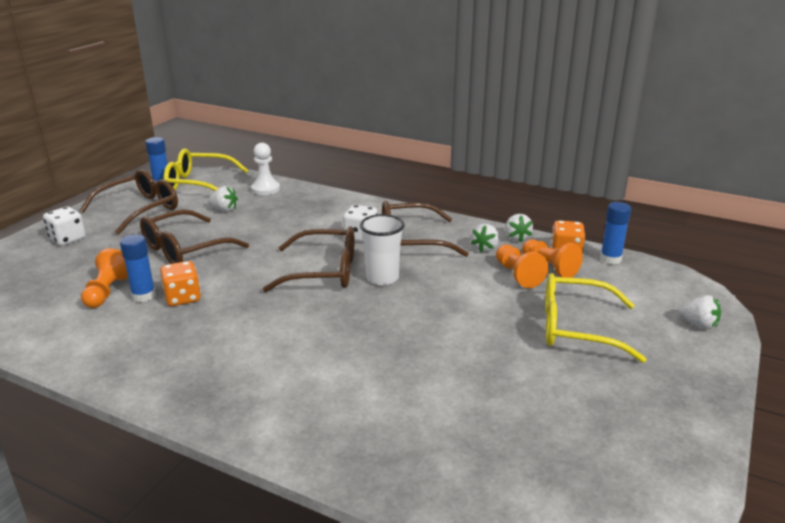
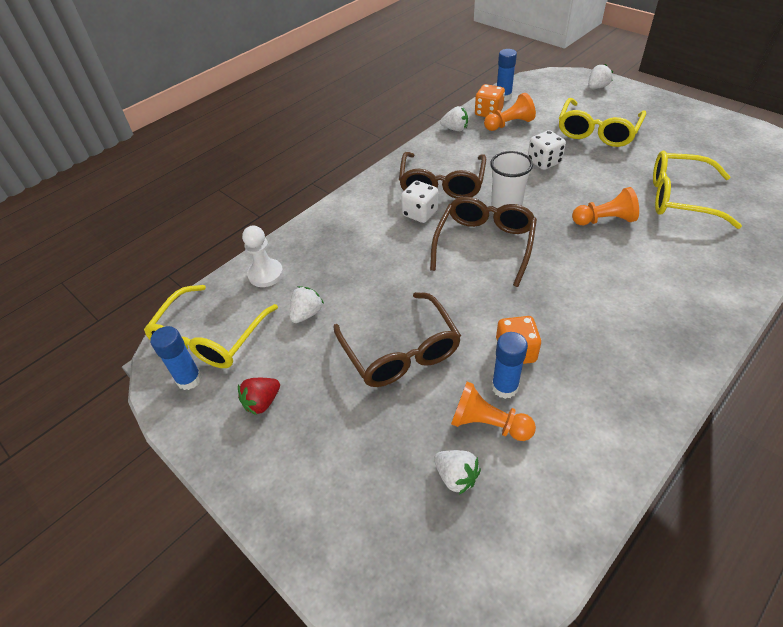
camera: 70 degrees left, 20 degrees up
white dice [43,207,86,246] -> white dice moved to [528,130,566,170]
brown glasses [79,169,178,235] -> red strawberry [238,378,280,415]
white strawberry [471,224,499,252] -> white strawberry moved to [434,450,481,495]
orange pawn [496,244,548,288] -> orange pawn moved to [572,187,639,225]
none -> yellow glasses [653,151,742,229]

